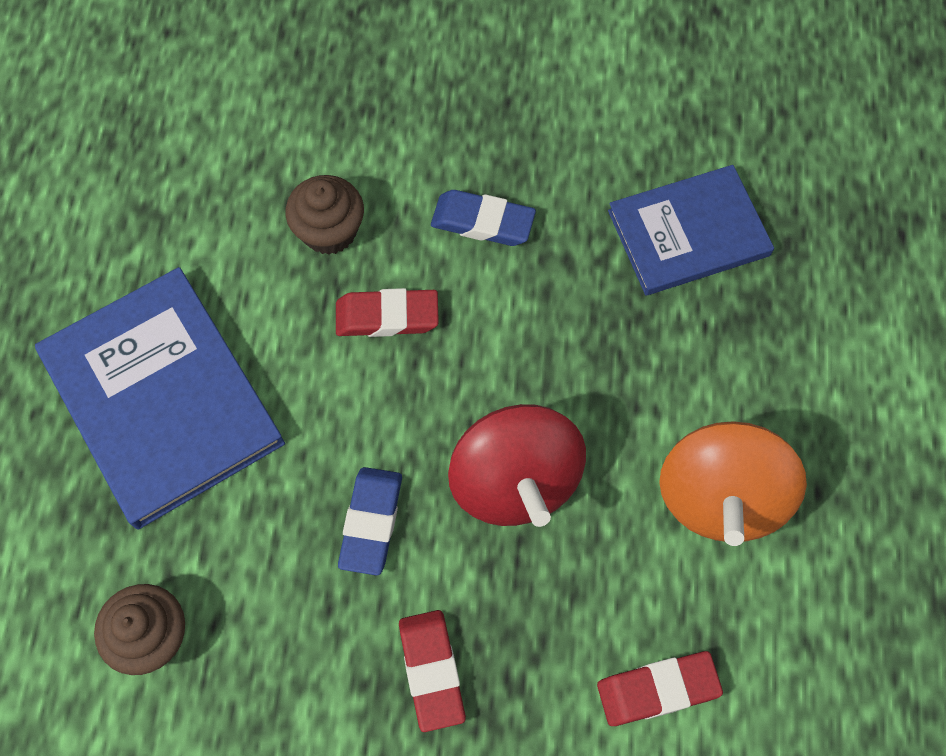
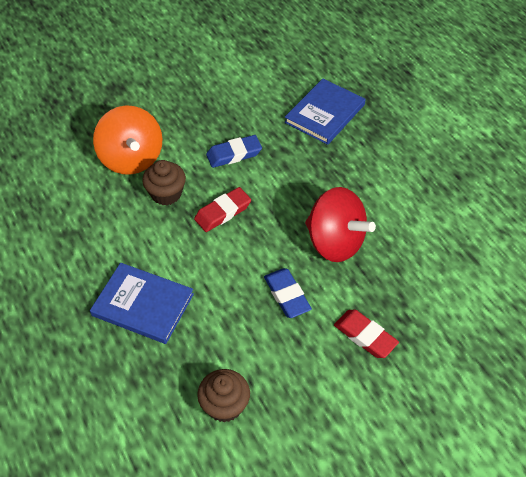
camera: 35 degrees left, 15 degrees down
blue book [35,267,285,530] -> blue book [90,263,194,344], size x0.66
red eraser [597,651,723,726] -> none
orange spinning top [659,421,807,546] -> orange spinning top moved to [93,106,163,175]

